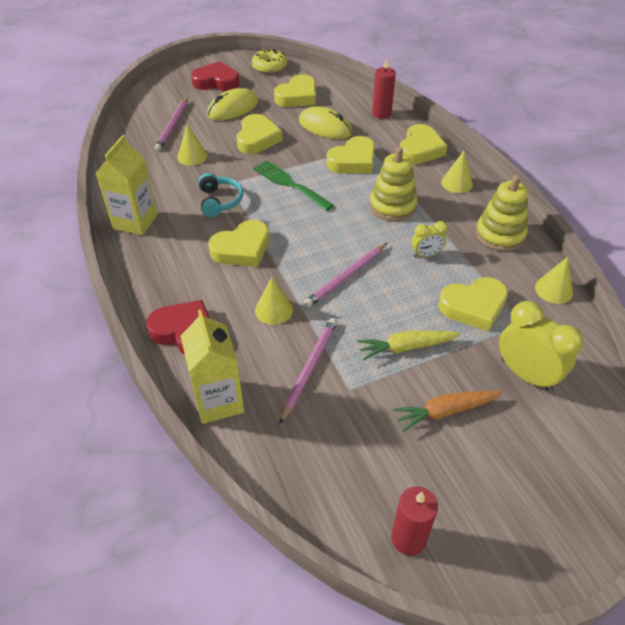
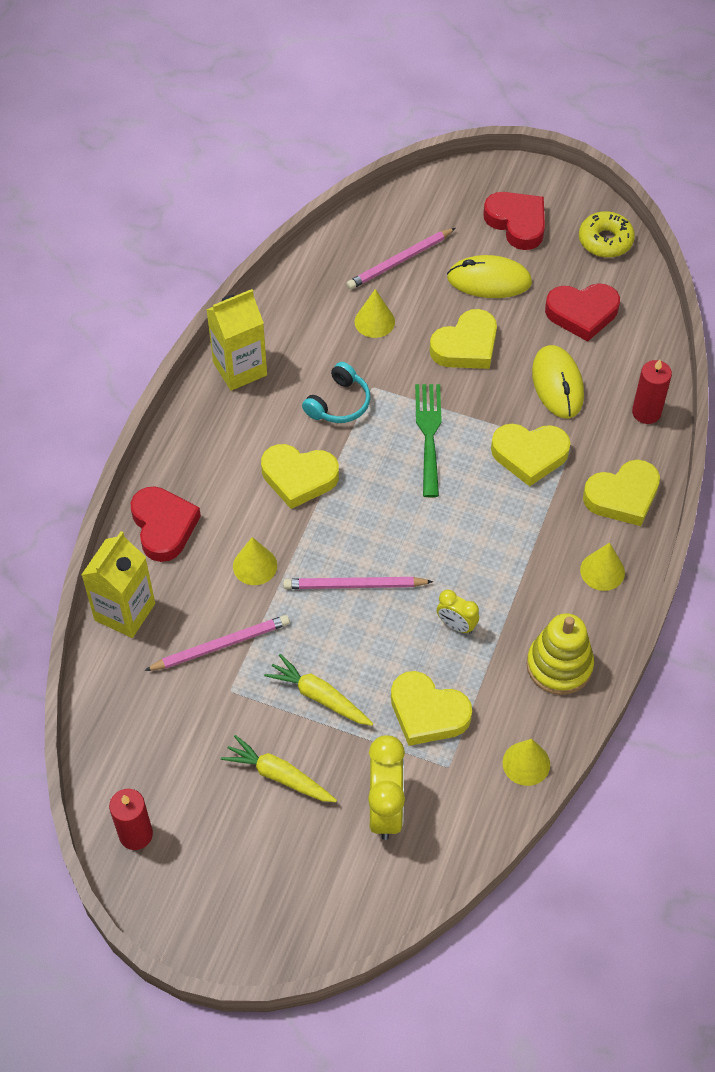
camera: 45 degrees right, 10 degrees up
yellow heart [274,74,316,107] -> red heart [545,283,620,342]
yellow stacking toy [369,147,417,221] -> none
orange carrot [393,391,502,432] -> yellow carrot [221,735,337,802]

